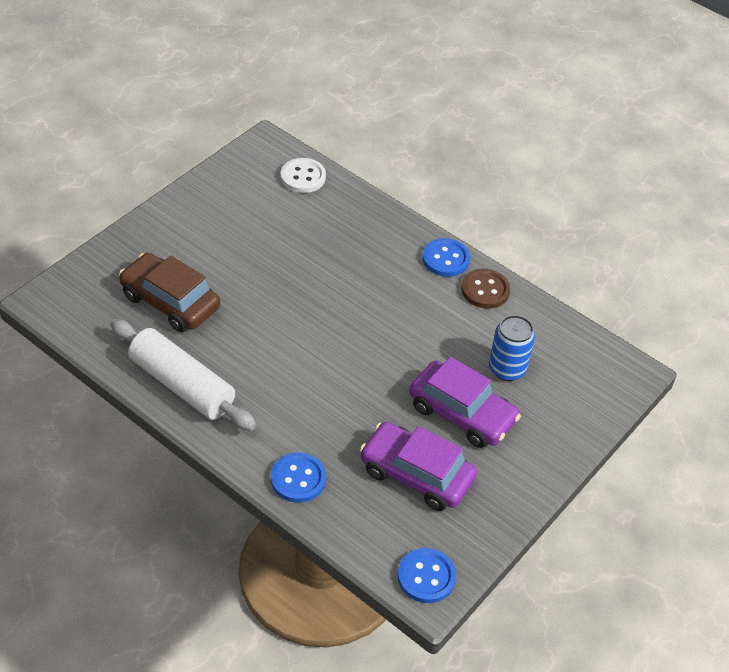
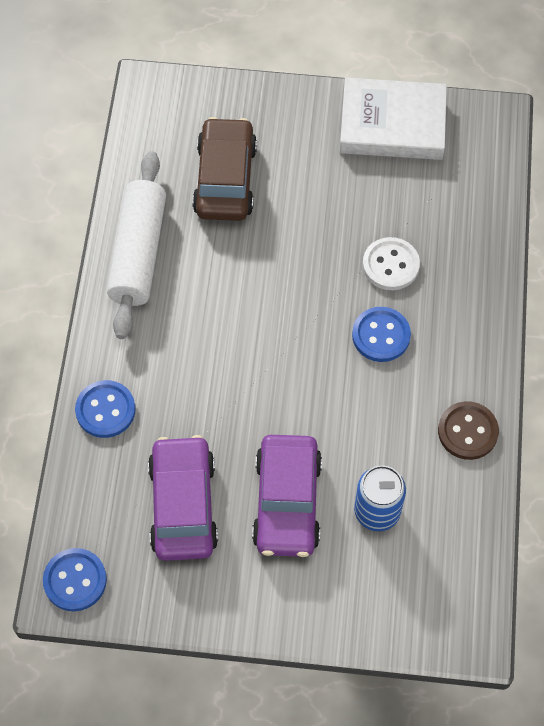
camera: 60 degrees right, 15 degrees up
white button [281,158,326,193] -> white button moved to [363,237,420,290]
blue button [422,238,470,277] -> blue button moved to [352,307,411,362]
none -> white book [340,78,447,160]

